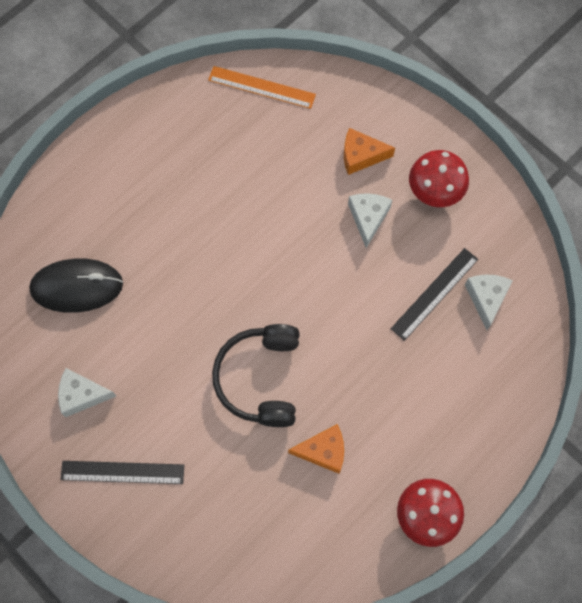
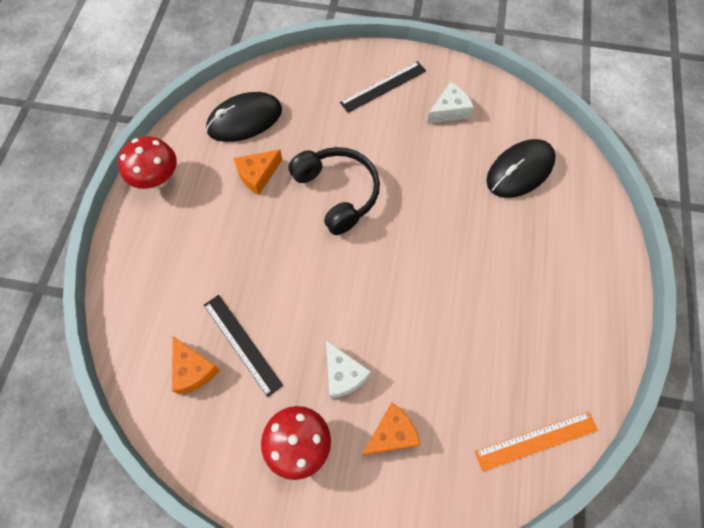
camera: 145 degrees right, 5 degrees down
black ruler [391,248,478,341] -> black ruler turned 45 degrees counterclockwise [204,295,283,397]
white cheese [465,275,513,330] -> orange cheese [172,336,220,394]
none -> black mouse [206,92,282,142]

